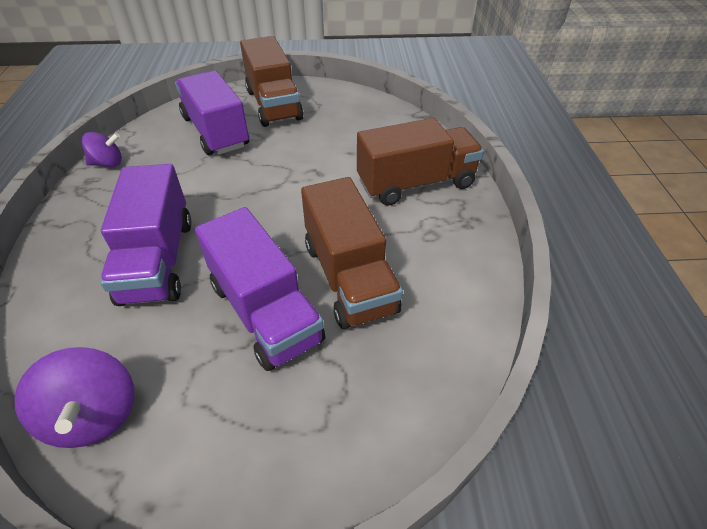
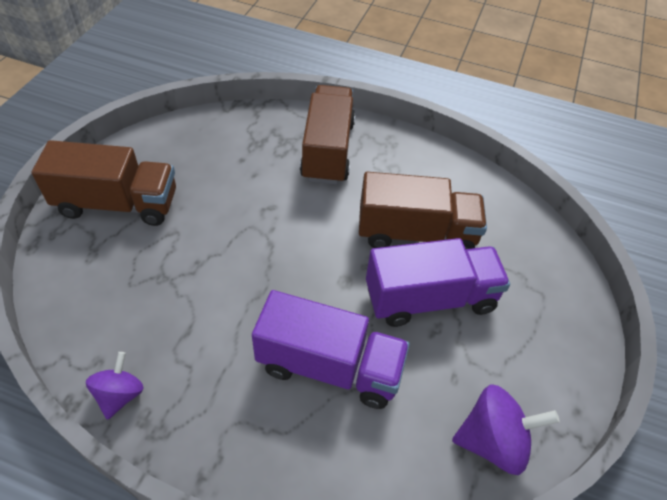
camera: 70 degrees left, 5 degrees up
purple truck [175,71,249,155] -> none

